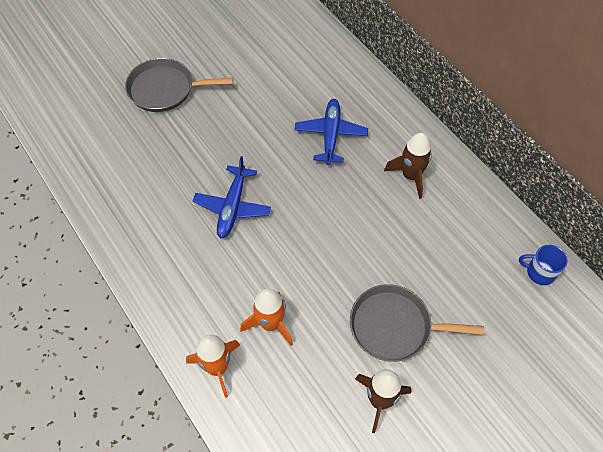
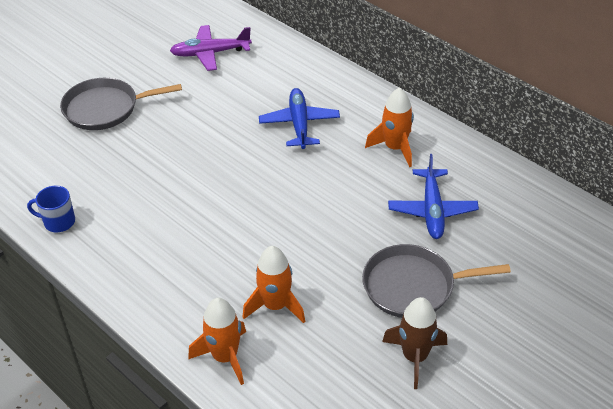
camera: 10 degrees left, 15 degrees down
blue plane [193,156,271,239] -> blue plane moved to [388,154,479,239]
brown rocket [384,133,432,199] -> orange rocket [365,87,414,167]
blue mug [519,245,568,285] -> blue mug moved to [27,186,75,232]
none -> purple plane [170,25,252,71]

